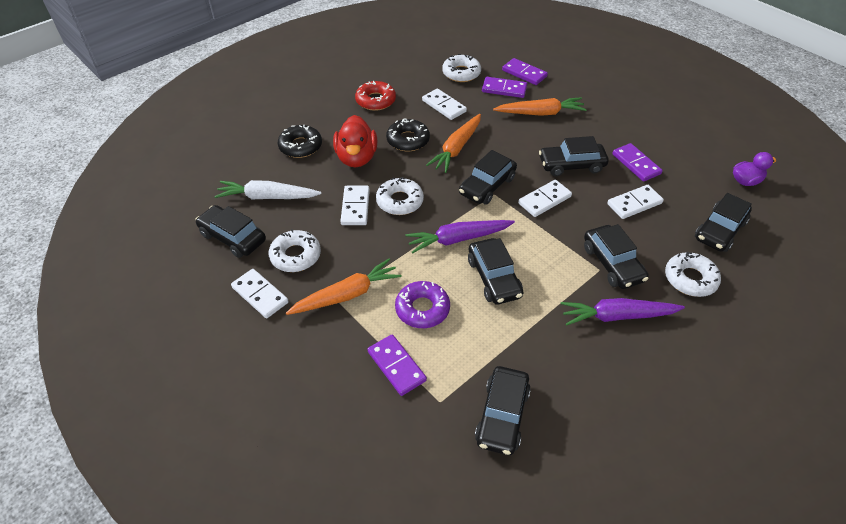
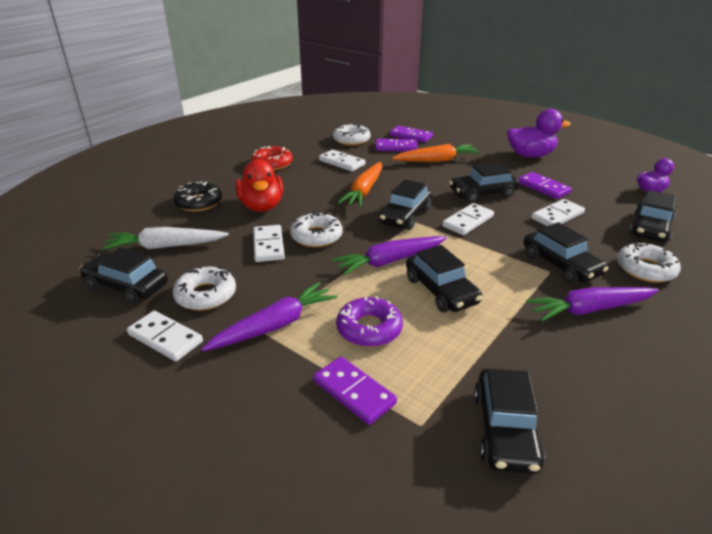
camera: 10 degrees left, 15 degrees down
orange carrot [286,258,402,315] -> purple carrot [201,282,338,351]
black donut [386,118,430,151] -> none
none -> purple duck [507,109,571,157]

